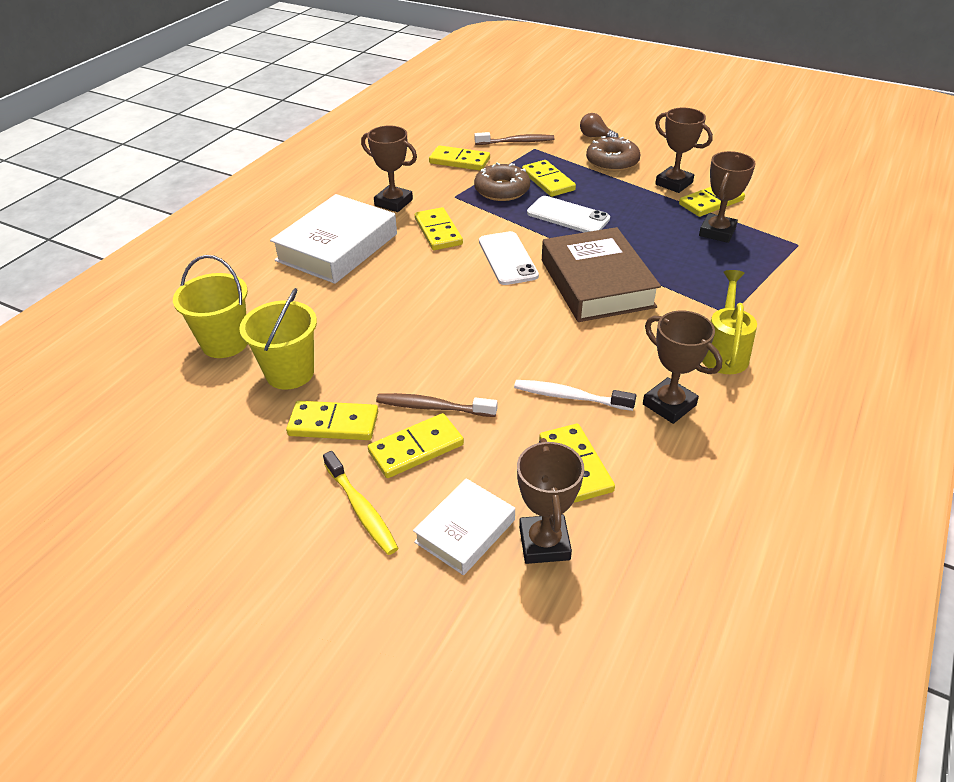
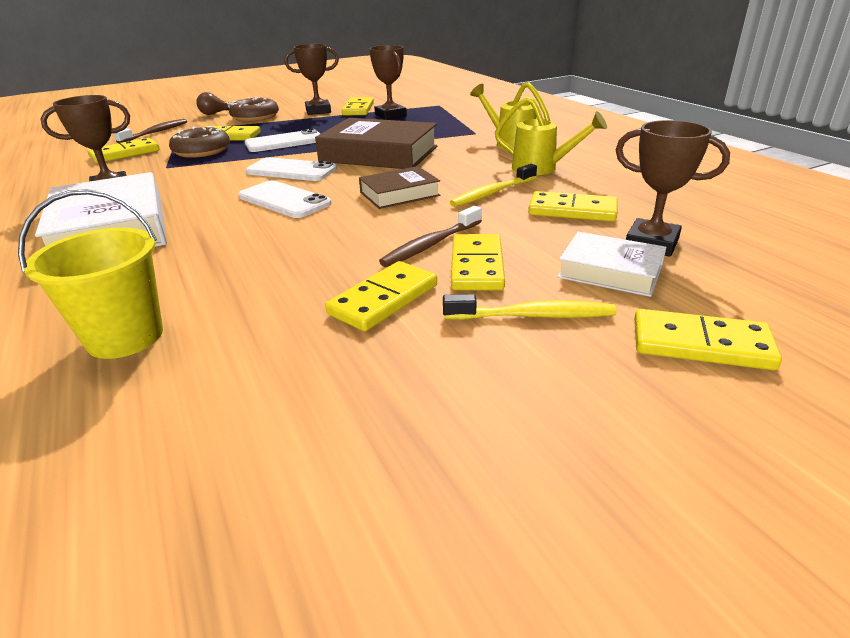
camera: 55 degrees left, 10 degrees down
yellow bucket [239,288,317,390] -> none
white book [413,478,515,575] -> white book turned 45 degrees counterclockwise [557,232,666,297]
yellow domino [415,207,463,250] -> yellow domino moved to [634,309,782,370]
white toothbrush [514,380,636,411] -> yellow toothbrush [450,164,537,207]
brown trophy [643,310,722,424] -> yellow watering can [495,97,607,175]
none -> white phone [238,180,331,218]
none -> brown book [359,166,440,209]

